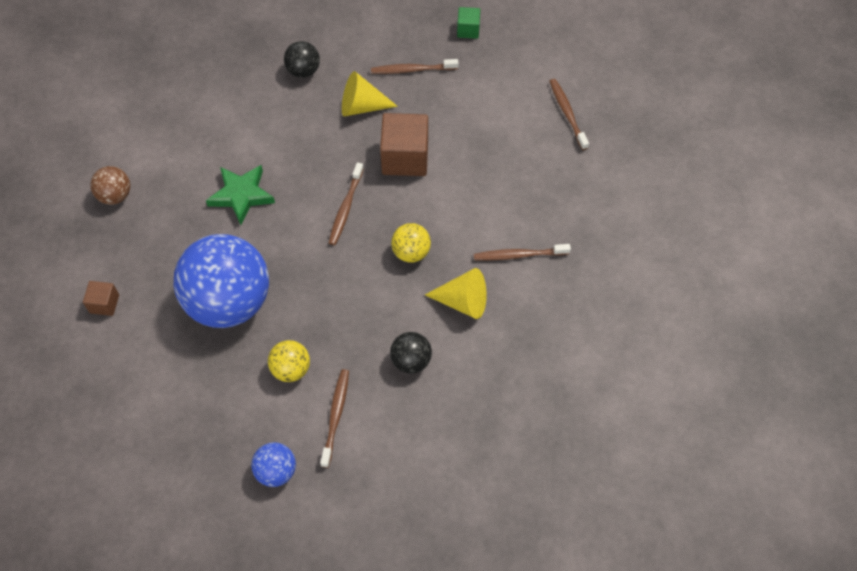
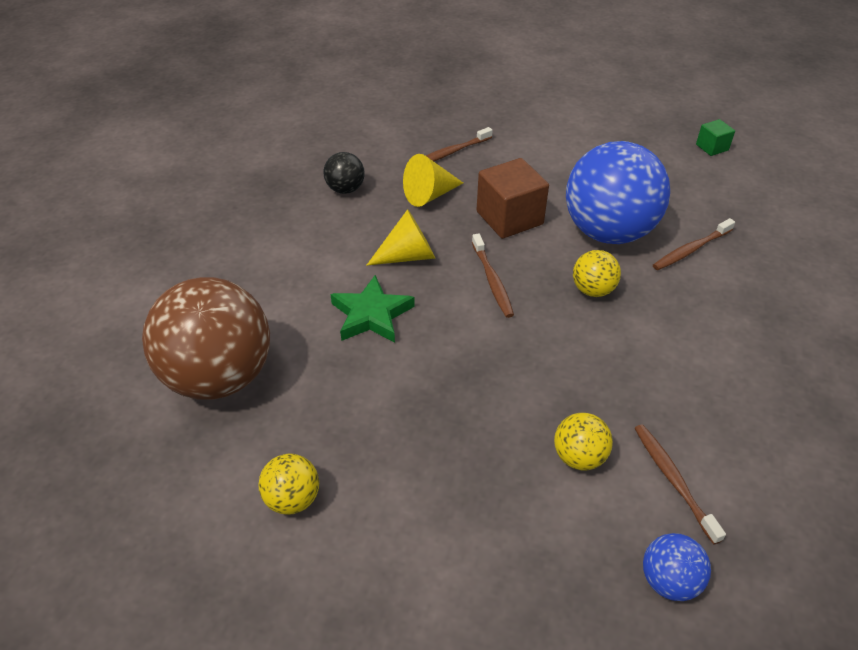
camera: 30 degrees left, 15 degrees down
brown cube [83,281,119,316] -> yellow ball [258,453,319,515]
brown ball [91,166,130,205] -> brown ball [142,277,270,400], size x2.27
blue ball [174,234,269,328] -> blue ball moved to [566,141,670,244]
black ball [390,332,432,374] -> none
yellow cone [425,268,487,319] -> yellow cone moved to [366,209,435,266]
green cube [457,7,480,39] -> green cube moved to [696,119,735,156]
brown toothbrush [550,79,589,150] -> none

